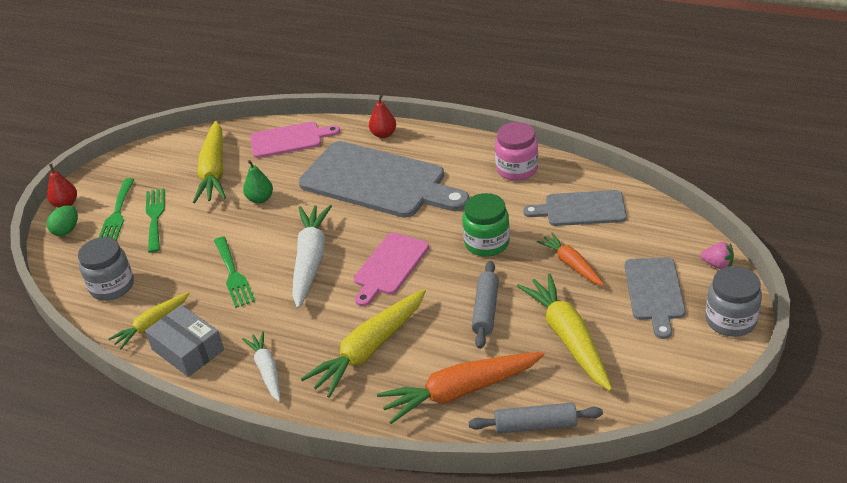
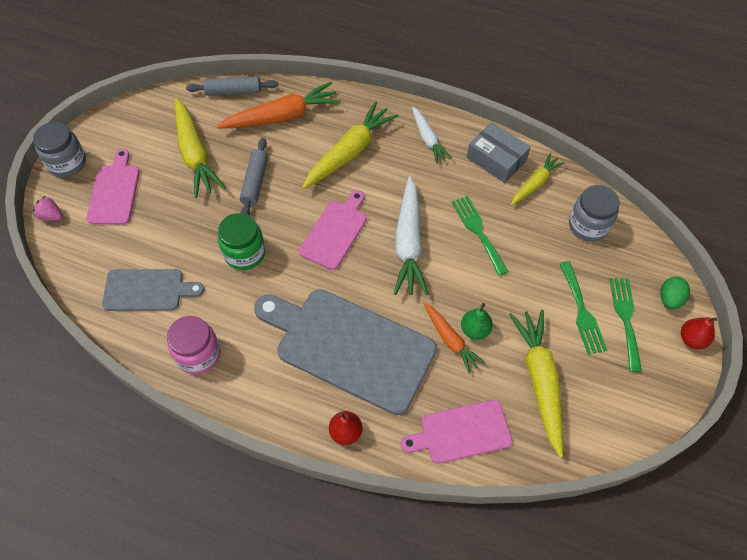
camera: 175 degrees right, 20 degrees up
orange carrot [537,233,604,286] -> orange carrot moved to [423,302,485,374]
grey cutting board [625,257,686,339] -> pink cutting board [86,149,140,225]

